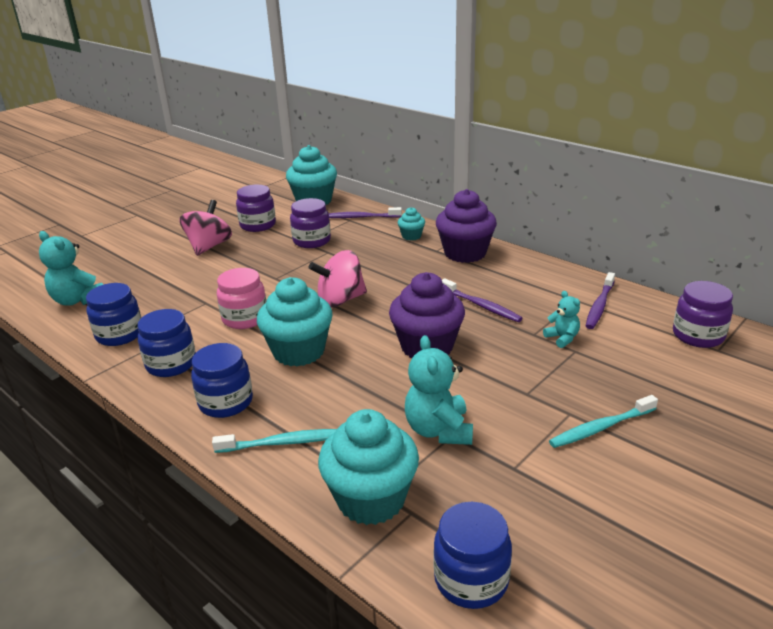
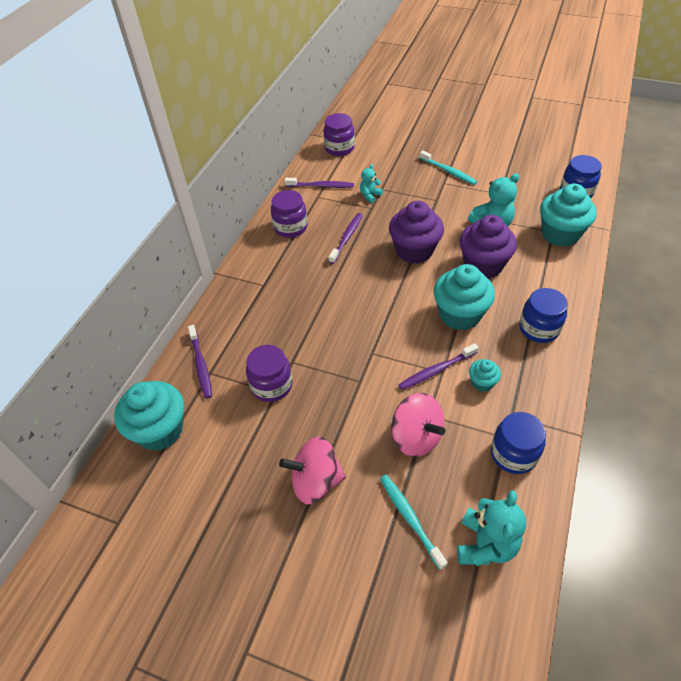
camera: 110 degrees left, 20 degrees up
blue jar [137,309,196,377] -> none
turquoise toothbrush [212,429,337,453] -> turquoise toothbrush moved to [380,475,448,570]
pink jar [217,268,266,329] -> purple toothbrush [398,343,479,390]
purple jar [236,185,276,232] -> purple jar moved to [271,190,307,238]
pink spinning top [309,250,367,308] -> pink spinning top moved to [392,393,445,457]
turquoise cupcake [398,207,425,241] -> turquoise cupcake moved to [469,359,501,392]
purple cupcake [436,189,497,263] -> purple cupcake moved to [459,215,517,279]

